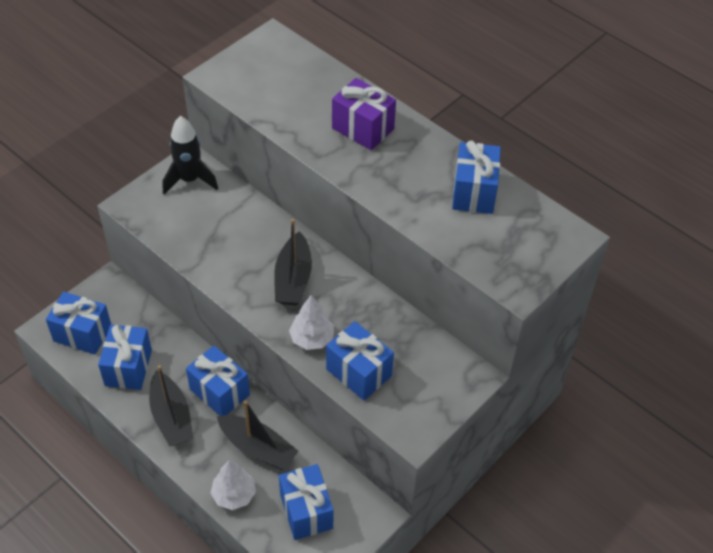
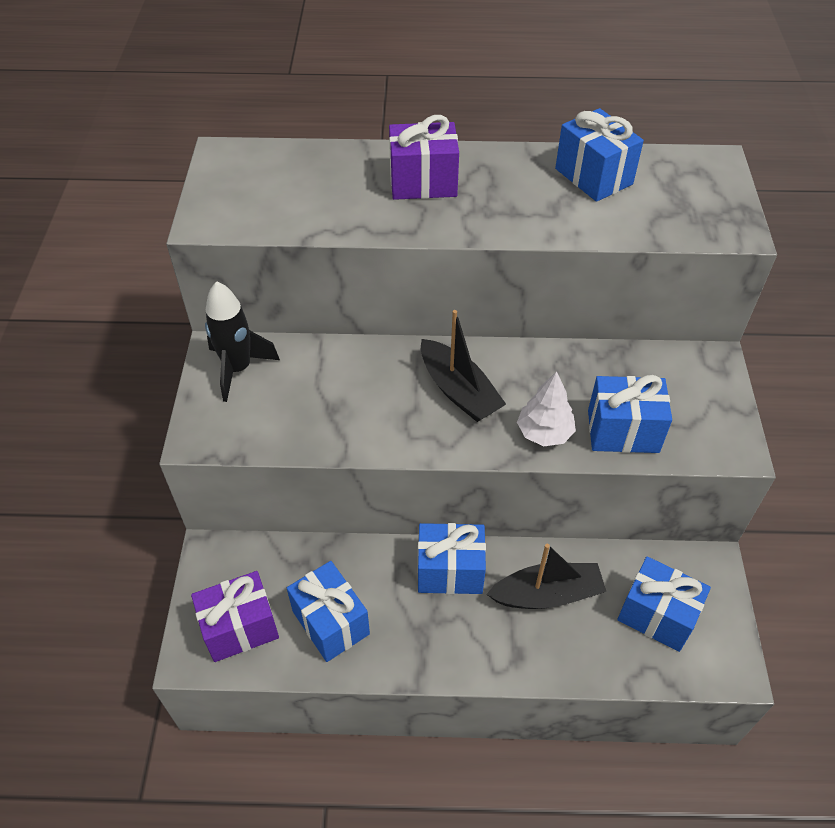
camera: 40 degrees left, 0 degrees up
blue gift [46,292,111,355] -> purple gift [191,571,279,662]
black boat [149,365,194,447] -> none
white tree [211,460,256,510] -> none

